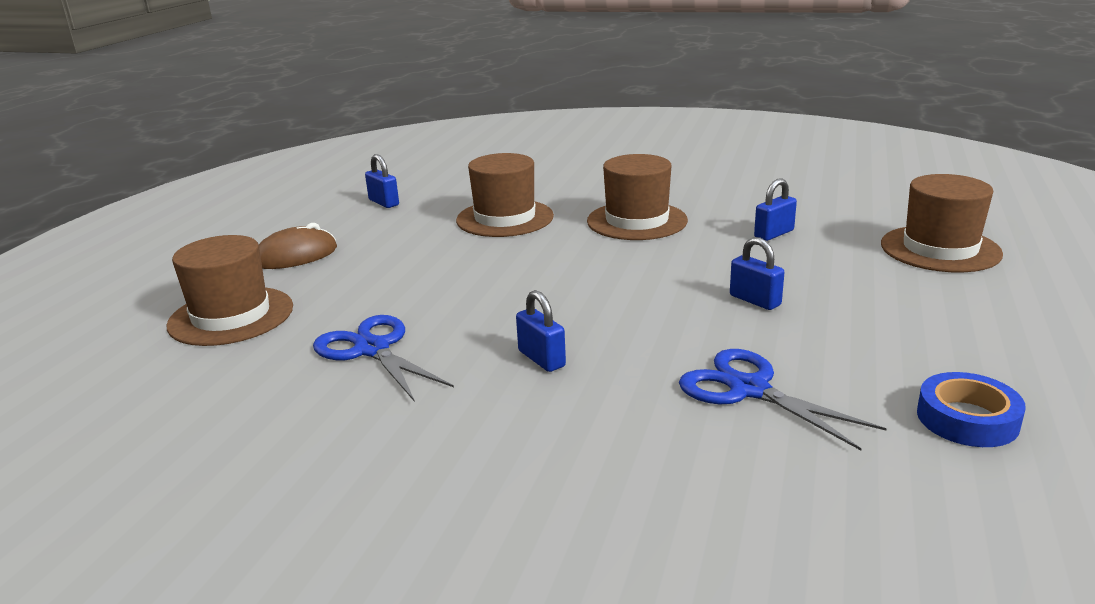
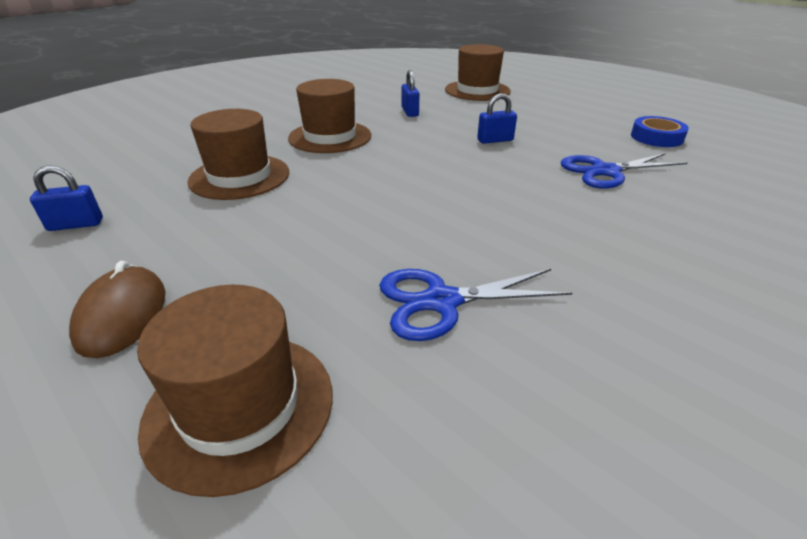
camera: 65 degrees left, 10 degrees up
blue padlock [516,290,566,372] -> none

